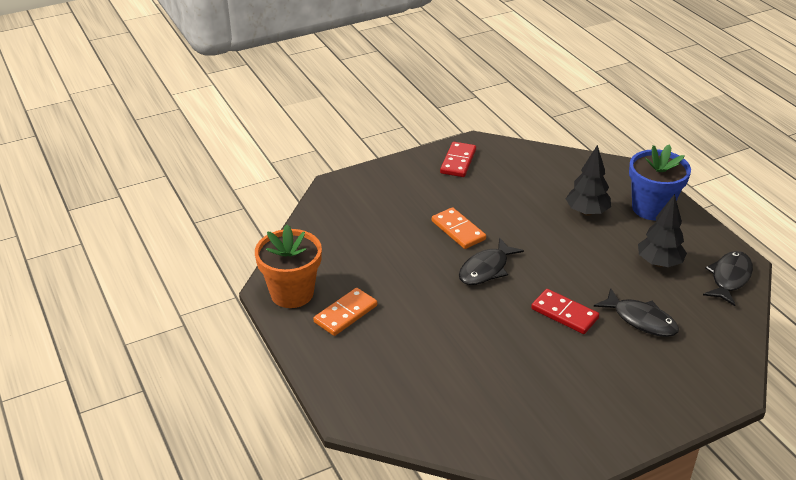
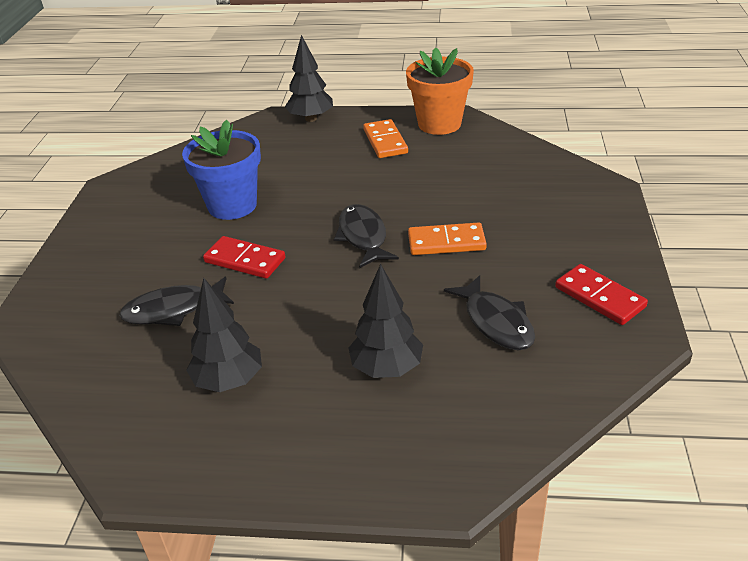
camera: 125 degrees right, 0 degrees up
red domino [531,289,599,334] -> red domino turned 45 degrees clockwise [203,236,286,279]
blue flower pot [629,144,691,220] -> blue flower pot moved to [182,120,261,220]
black fish [703,251,753,306] -> black fish moved to [444,275,535,351]
none -> black tree [285,35,333,122]

